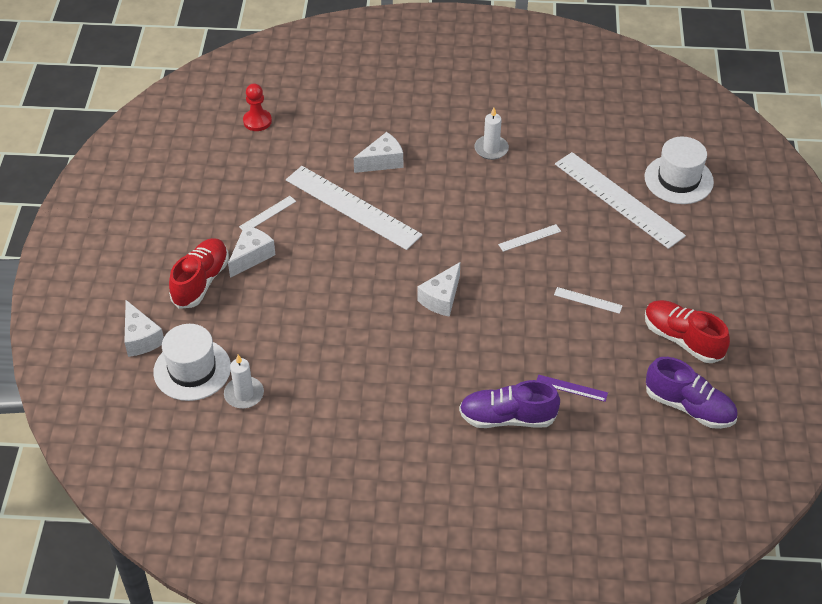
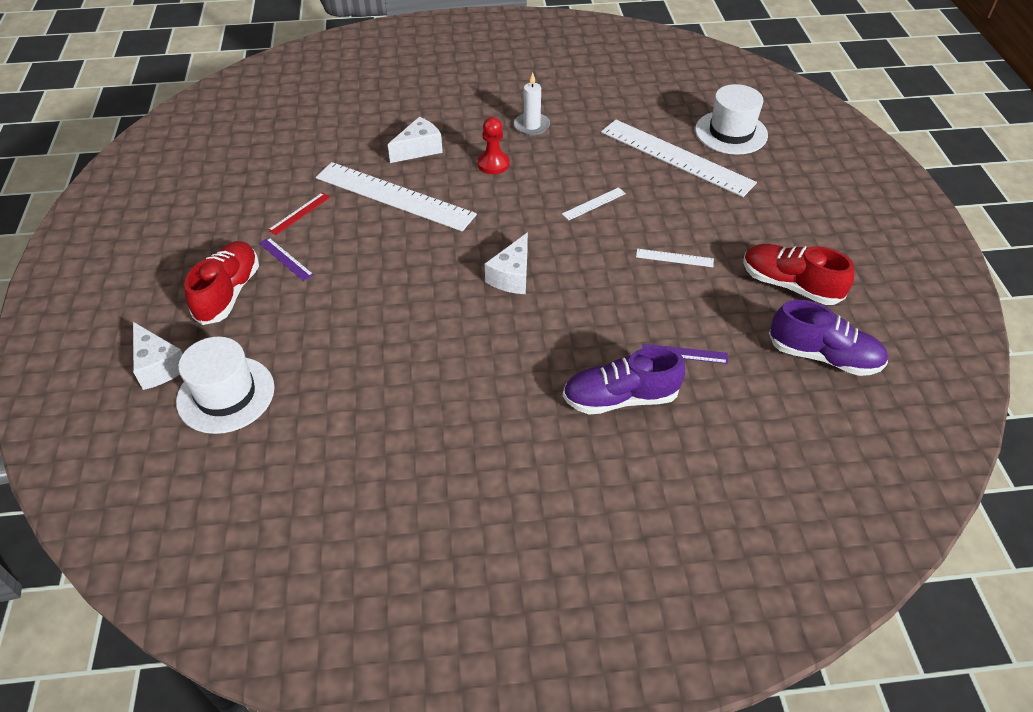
camera: 10 degrees left, 0 degrees up
white candle [224,355,264,409] -> none
white cheese [228,225,275,278] -> purple ruler [259,238,314,281]
white ruler [239,196,296,230] -> red ruler [268,193,330,235]
red pawn [243,84,272,131] -> red pawn moved to [477,117,510,174]

